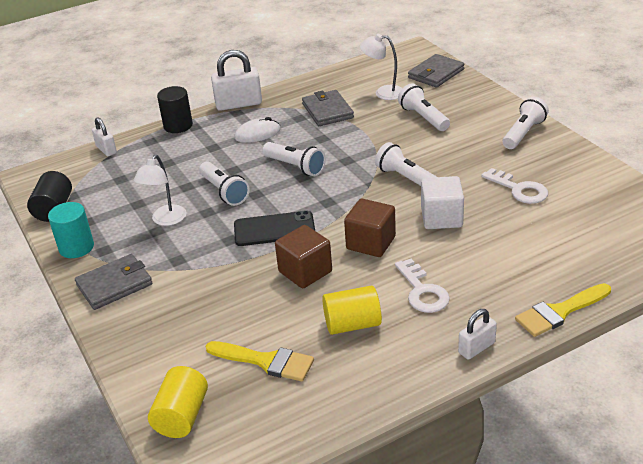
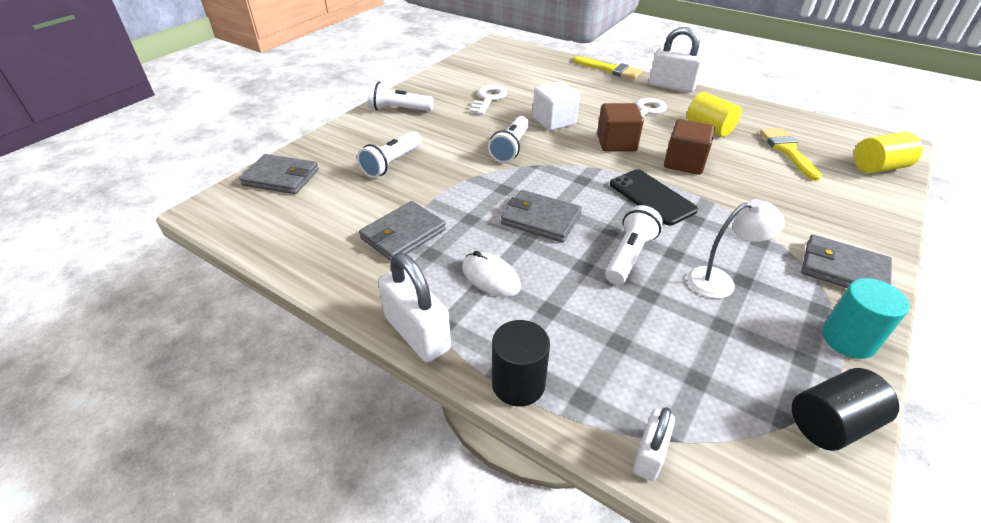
camera: 120 degrees left, 5 degrees up
white flashlight [262,142,326,176] -> grey wallet [501,190,582,243]
white lamp [360,34,402,100] -> none
white padlock [458,309,497,360] -> white padlock [649,27,704,92], size x1.72

